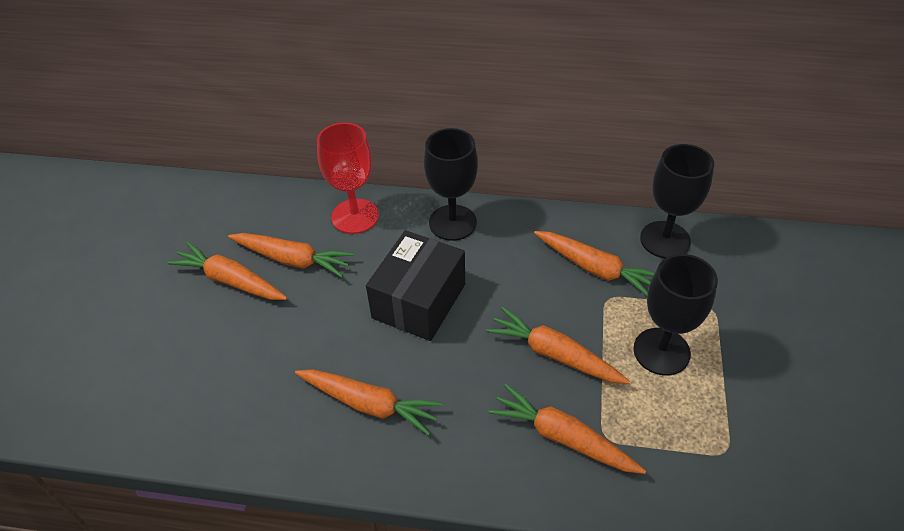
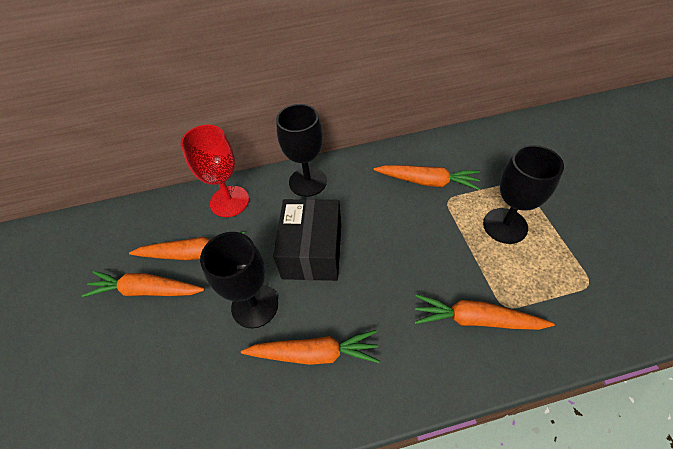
camera: 20 degrees left, 5 degrees up
orange carrot [486,307,630,384] -> none
black goblet [640,144,714,258] -> black goblet moved to [200,232,278,328]

